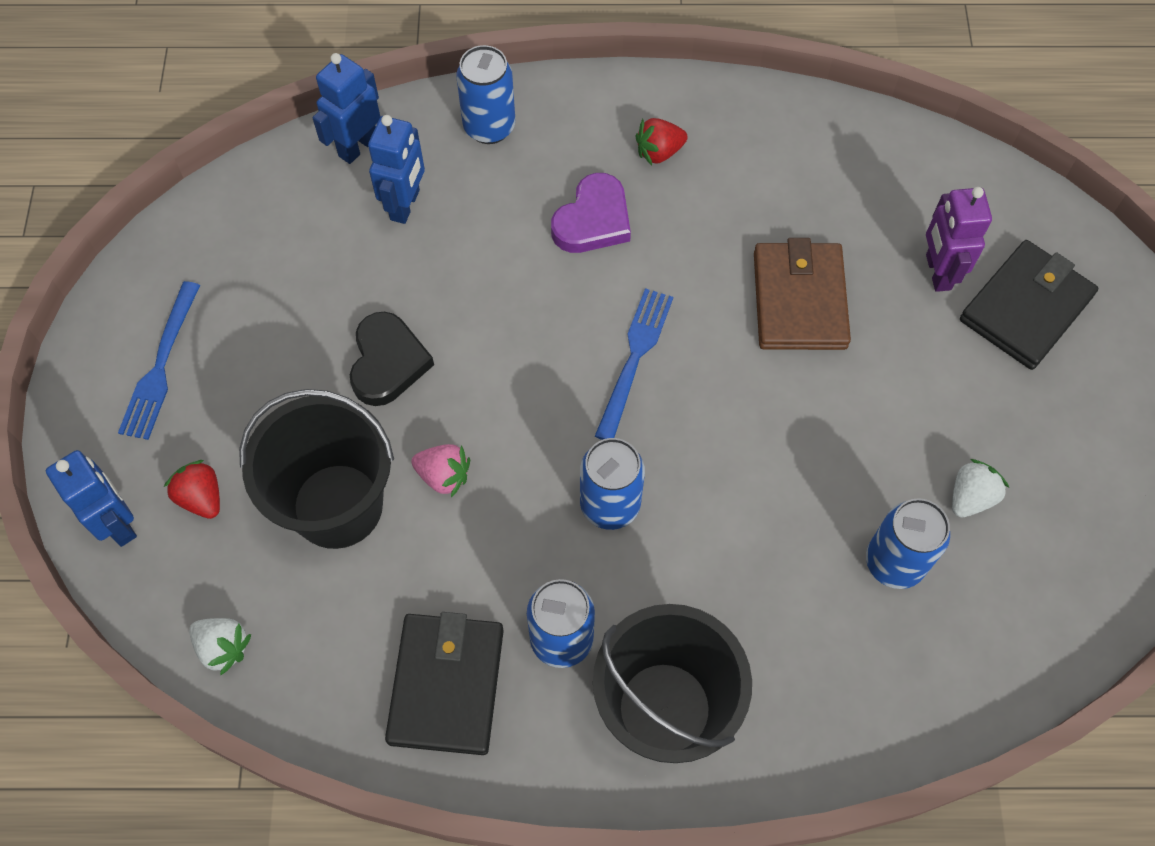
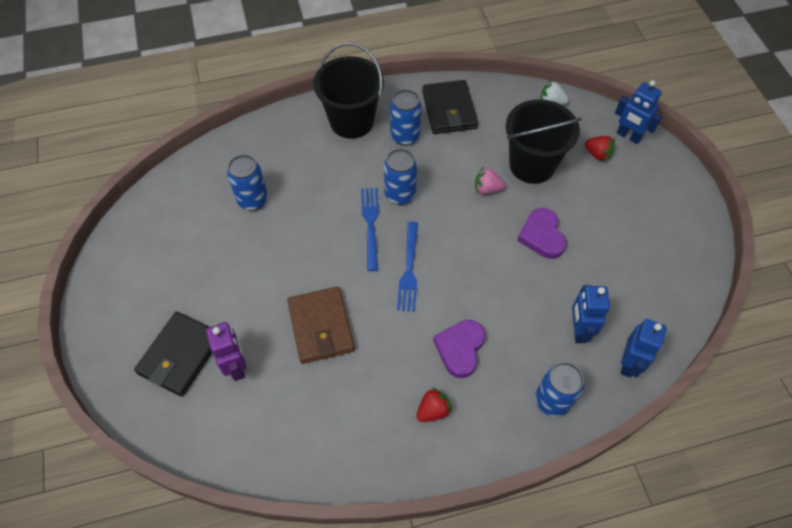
camera: 165 degrees right, 5 degrees down
blue fork [118,281,200,440] -> blue fork moved to [361,188,379,271]
black heart [350,311,434,406] -> purple heart [517,208,567,259]
white strawberry [952,459,1009,517] -> none

